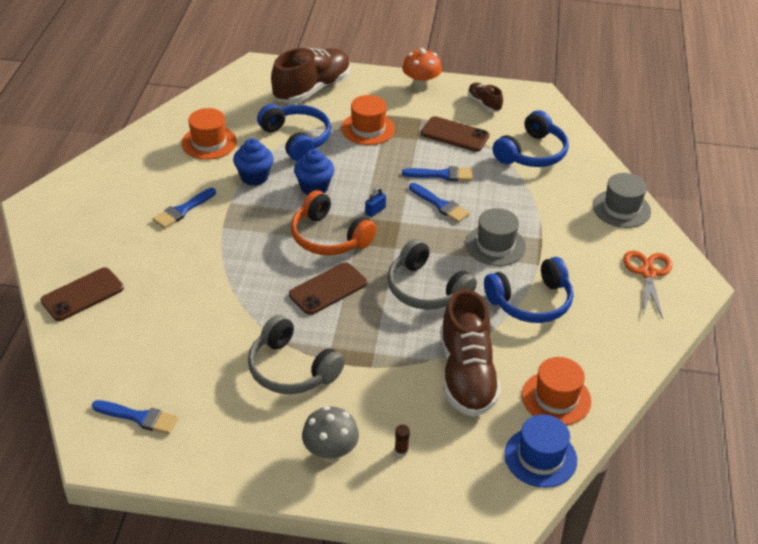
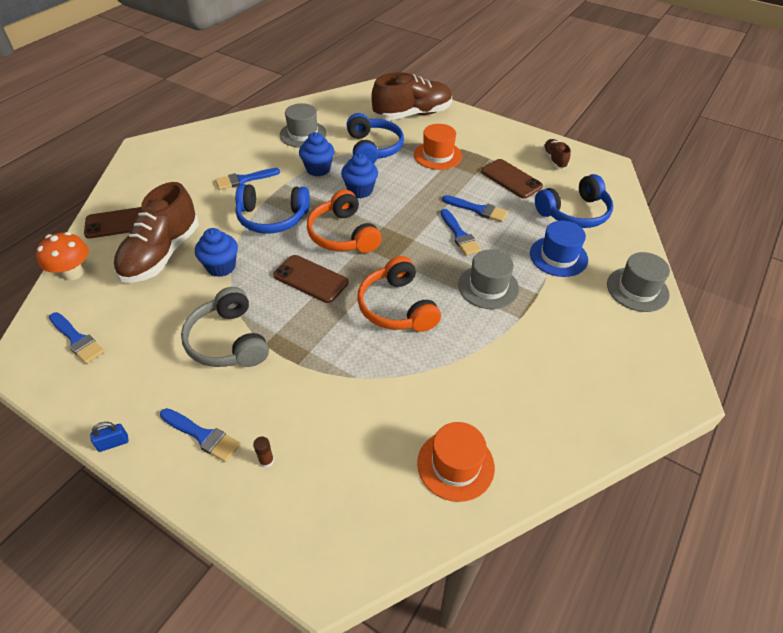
camera: 25 degrees right, 5 degrees up
orange hat [182,108,237,160] -> grey hat [280,103,327,148]
brown phone [289,262,367,315] -> brown phone turned 45 degrees clockwise [273,255,349,303]
grey mushroom [302,406,359,463] -> blue brush [160,408,241,462]
blue padlock [365,187,386,217] -> blue padlock moved to [90,422,129,452]
grey headphones [387,239,477,310] -> orange headphones [357,256,441,332]
orange mushroom [402,48,442,91] -> orange mushroom moved to [36,232,89,281]
brown shoe [440,289,501,417] -> brown shoe moved to [113,182,199,283]
blue headphones [484,257,573,323] -> blue headphones moved to [235,184,310,234]
blue hat [504,414,577,488] -> blue hat moved to [530,221,588,277]
orange scissors [623,251,672,319] -> none
none -> blue cupcake [195,228,238,277]

